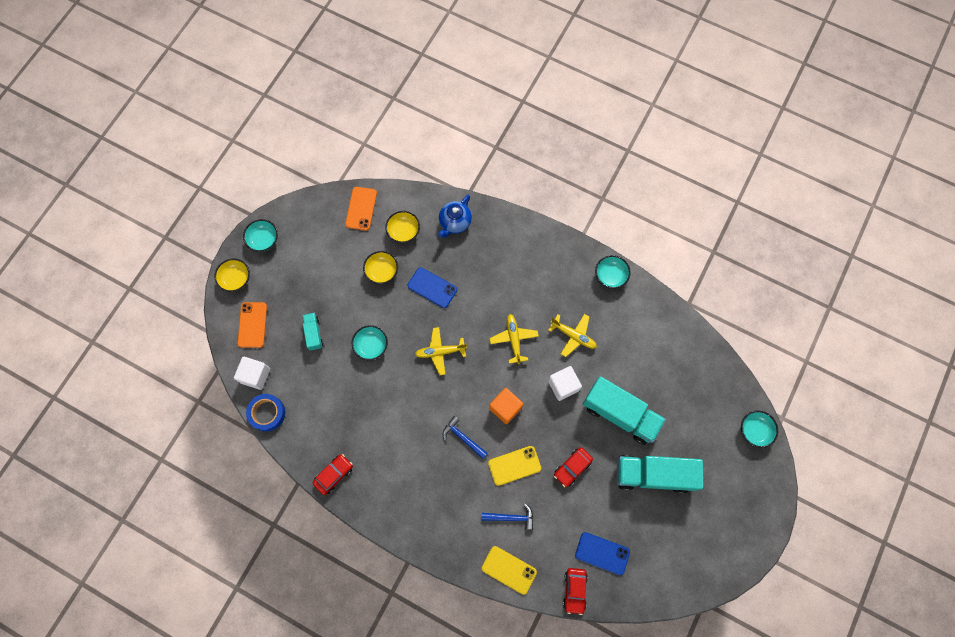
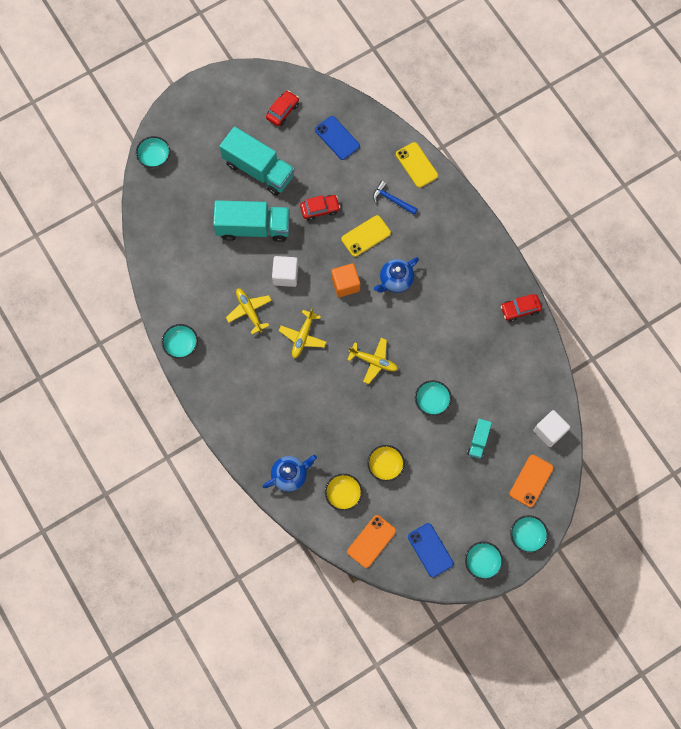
camera: 150 degrees left, 0 degrees up
yellow bowl [214,259,250,292] -> turquoise bowl [510,515,548,553]
blue tape [246,394,285,432] -> none
blue phone [408,267,457,308] -> blue phone moved to [408,523,454,577]
blue hammer [443,416,488,459] -> blue teapot [374,257,419,293]
yellow phone [488,446,541,486] -> yellow phone turned 45 degrees counterclockwise [341,215,391,257]
red car [563,568,588,615] -> red car moved to [266,90,299,126]
turquoise truck [583,376,666,445] -> turquoise truck turned 120 degrees clockwise [213,200,290,242]

